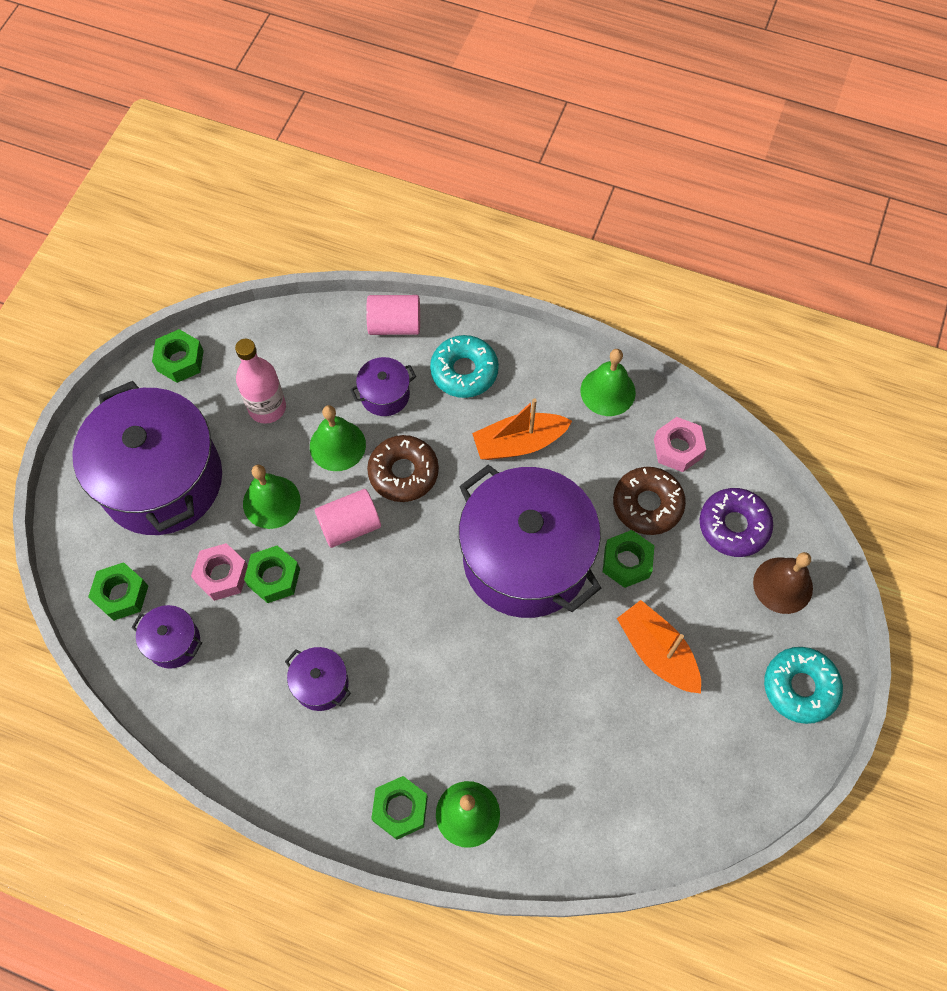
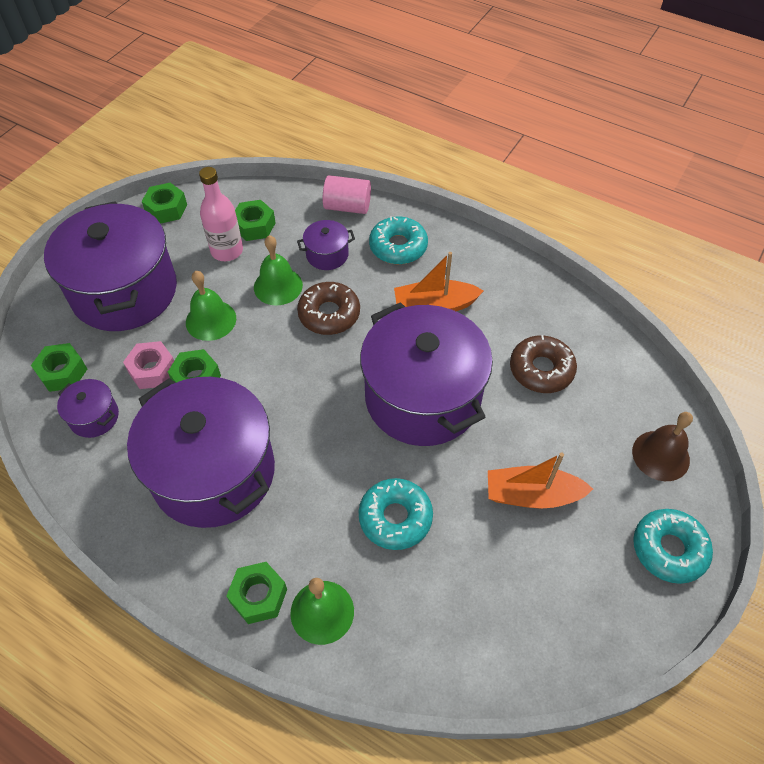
camera: 10 degrees right, 10 degrees down
purple pot [285,647,351,711] -> purple pot [127,377,275,528], size x2.39
pink cylinder [315,489,381,548] -> none
green bell [580,349,636,416] -> none
green nut [603,530,655,588] -> green nut moved to [235,200,276,241]
orange boat [617,600,701,694] -> orange boat turned 60 degrees counterclockwise [488,452,593,508]
pink nut [654,417,706,472] -> none
purple donut [700,488,773,557] -> none
none -> turquoise donut [358,478,433,550]

